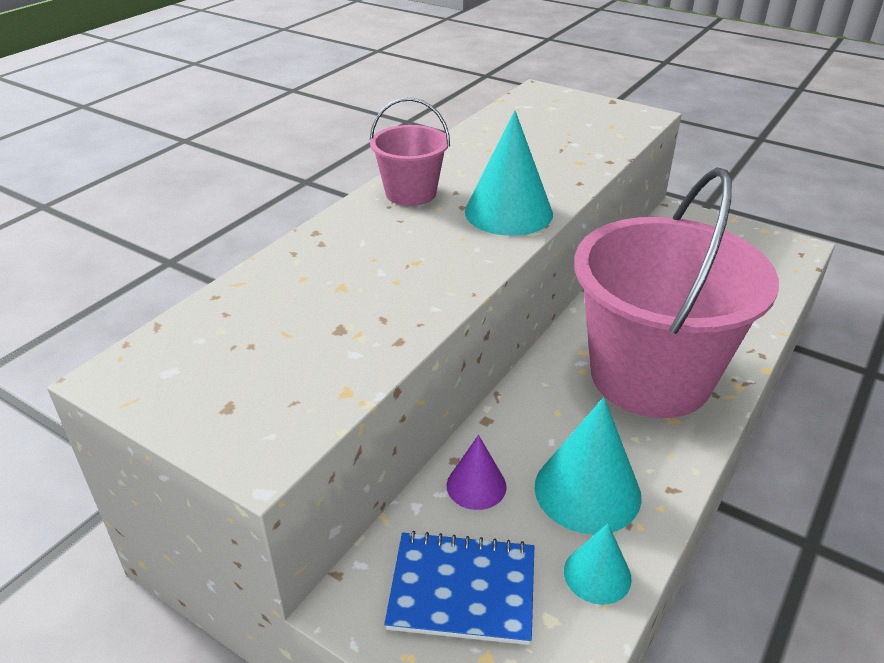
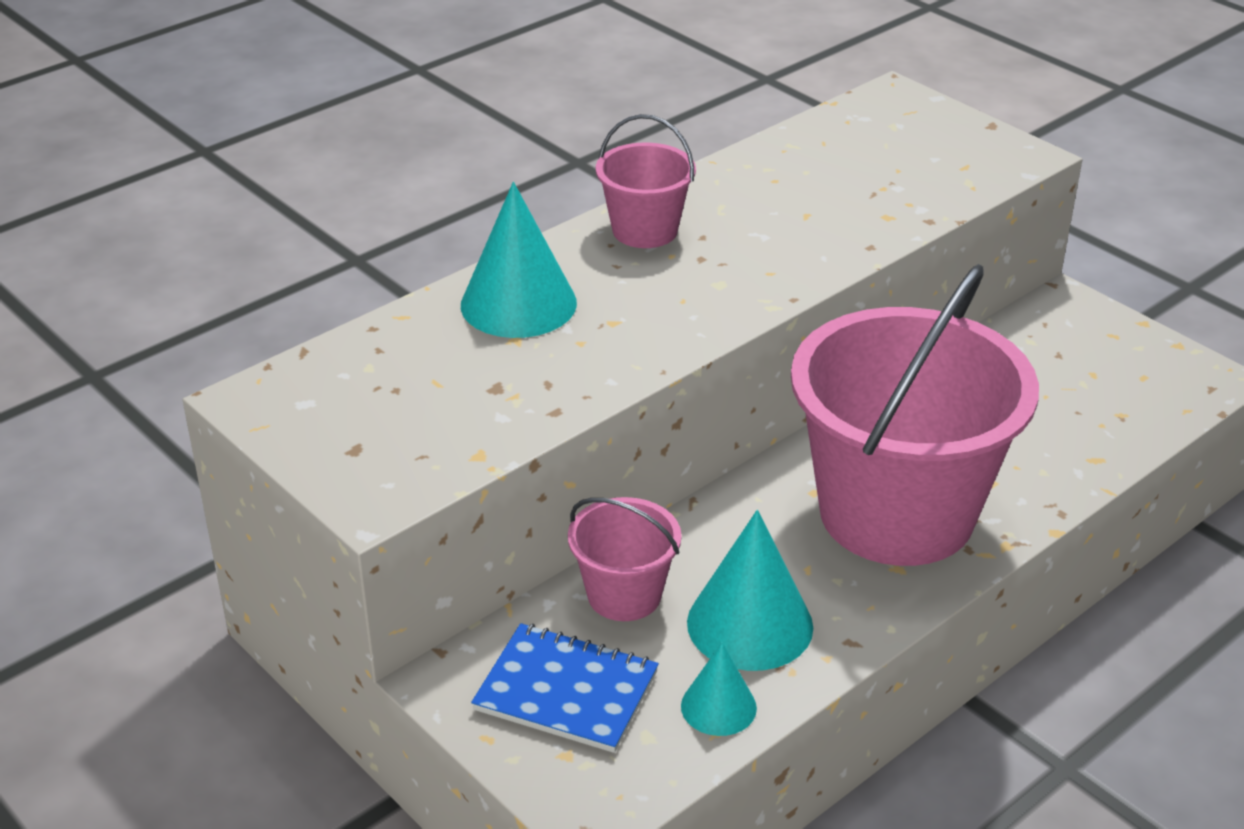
camera: 15 degrees right, 0 degrees up
purple cone [447,435,507,510] -> pink bucket [568,497,682,621]
turquoise cone [465,110,553,236] -> turquoise cone moved to [461,182,577,338]

